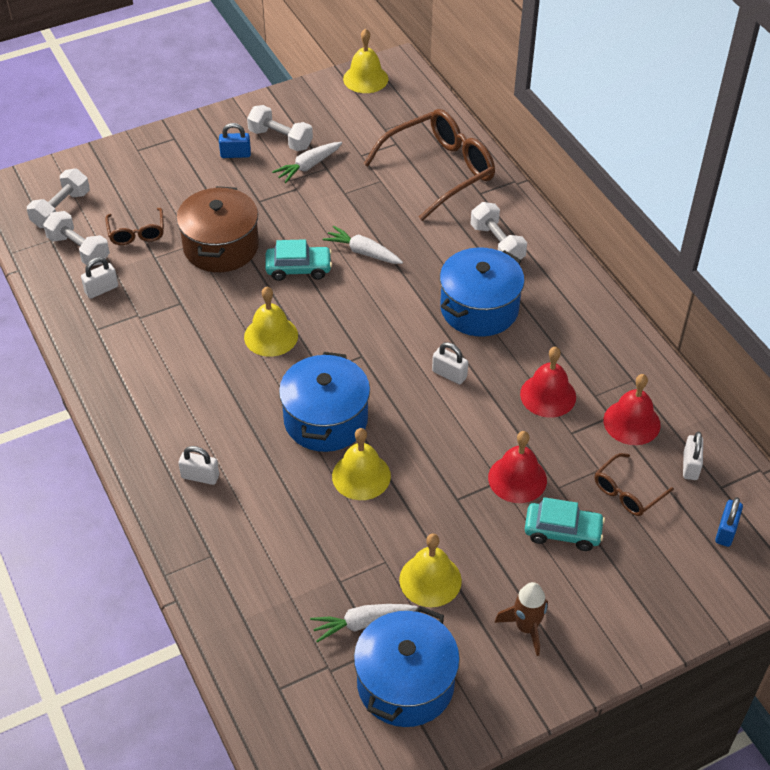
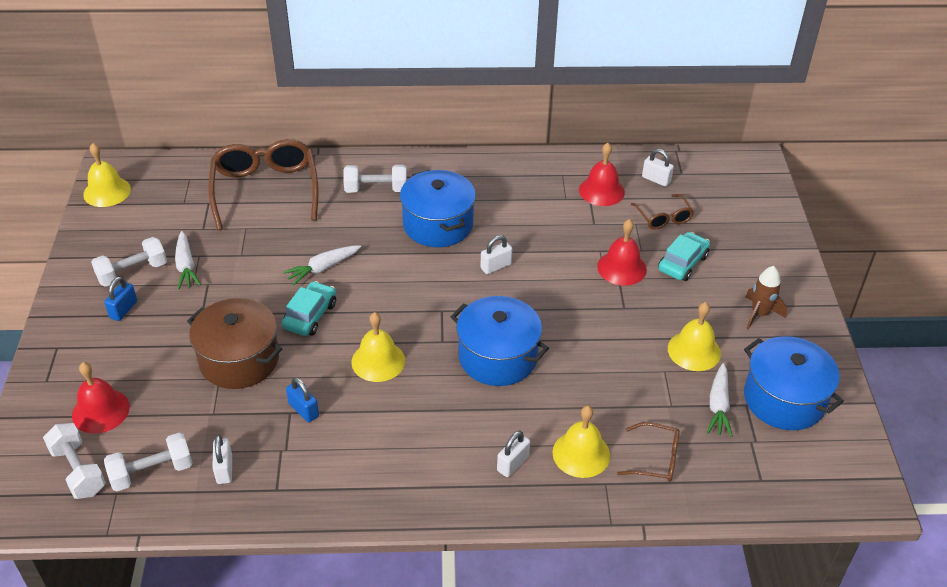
camera: 65 degrees left, 5 degrees down
brown glasses [105,208,164,245] -> brown glasses moved to [617,422,680,482]
yellow bell [332,428,391,500] -> yellow bell moved to [552,406,610,478]
red bell [520,347,576,418] -> red bell moved to [72,362,130,434]
blue padlock [715,497,743,547] -> blue padlock moved to [286,377,319,422]

